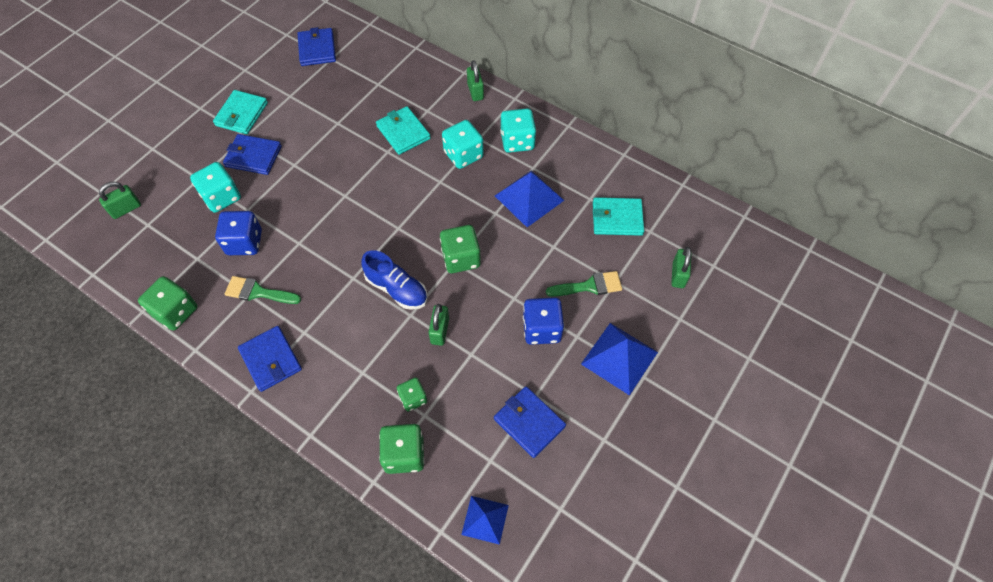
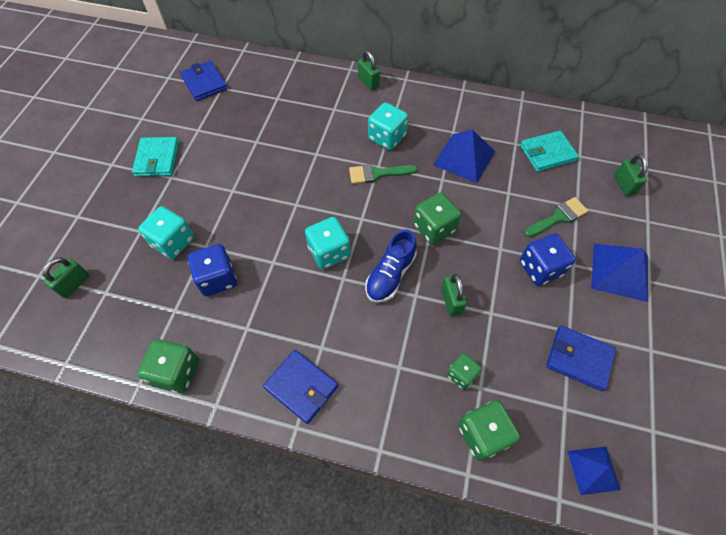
camera: 20 degrees left, 0 degrees up
blue wallet [223,134,282,175] -> none
green brush [225,276,301,304] -> green brush moved to [349,164,417,184]
blue shoe [361,250,427,310] -> blue shoe turned 105 degrees clockwise [365,229,417,303]
turquoise wallet [376,106,431,155] -> none
turquoise dice [500,108,536,153] -> turquoise dice moved to [305,217,351,269]

